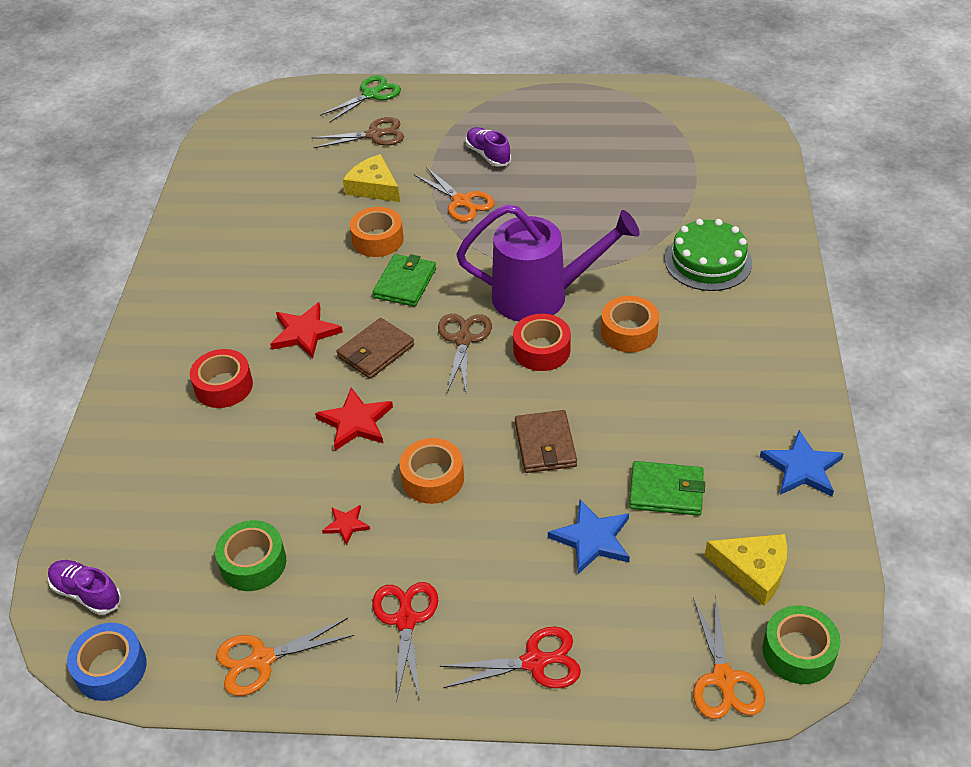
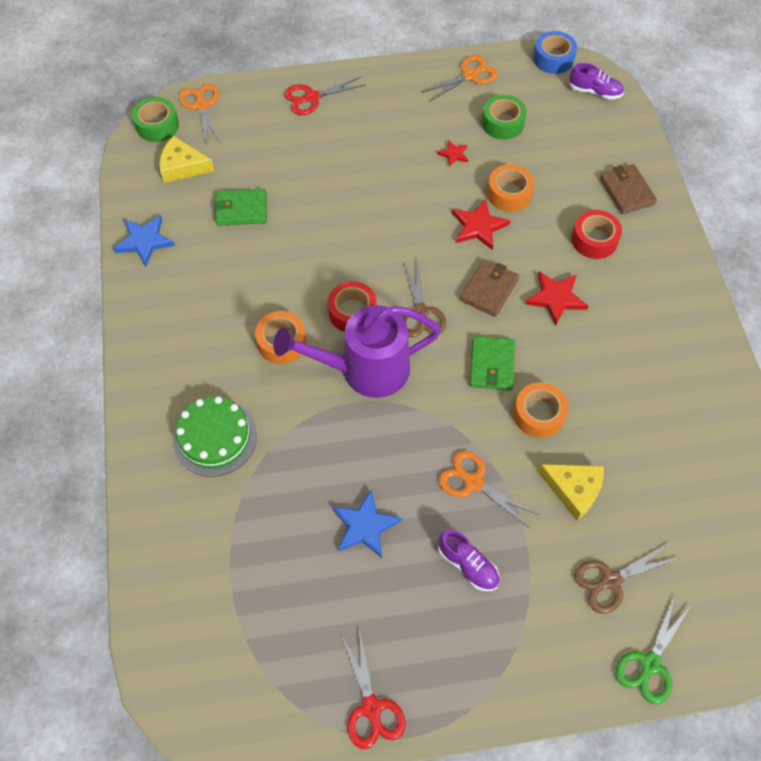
camera: 165 degrees right, 15 degrees up
red scissors [372,582,438,702] -> red scissors moved to [342,629,406,749]
orange tape [400,438,464,504] -> orange tape moved to [487,164,534,212]
brown wallet [515,410,577,473] -> brown wallet moved to [600,164,657,214]
blue star [548,500,630,574] -> blue star moved to [332,490,402,558]

